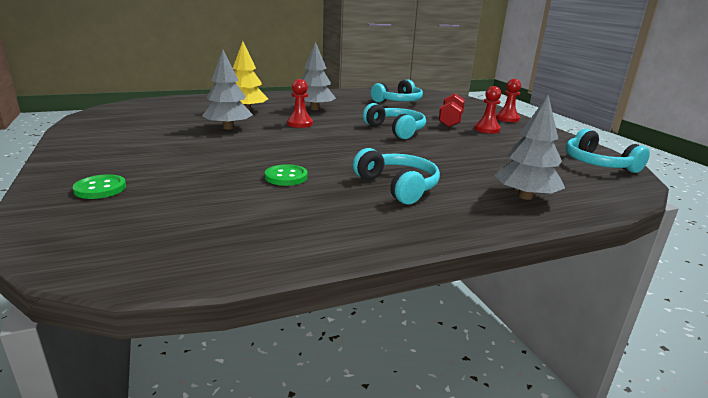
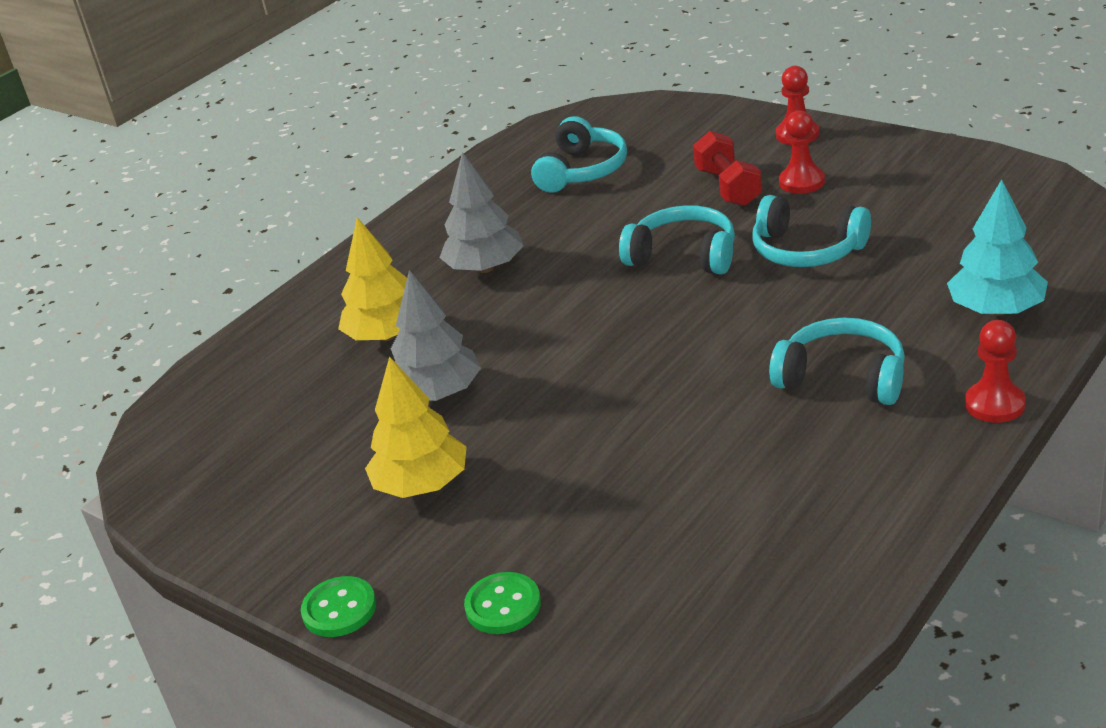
camera: 25 degrees left, 10 degrees up
green button [265,164,308,186] -> green button moved to [301,576,376,637]
red pawn [287,79,313,128] -> red pawn moved to [965,320,1026,423]
grey tree [494,95,565,200] -> turquoise tree [947,179,1048,316]
turquoise headphones [566,129,650,173] -> turquoise headphones moved to [753,195,871,267]
none -> yellow tree [365,356,467,498]

